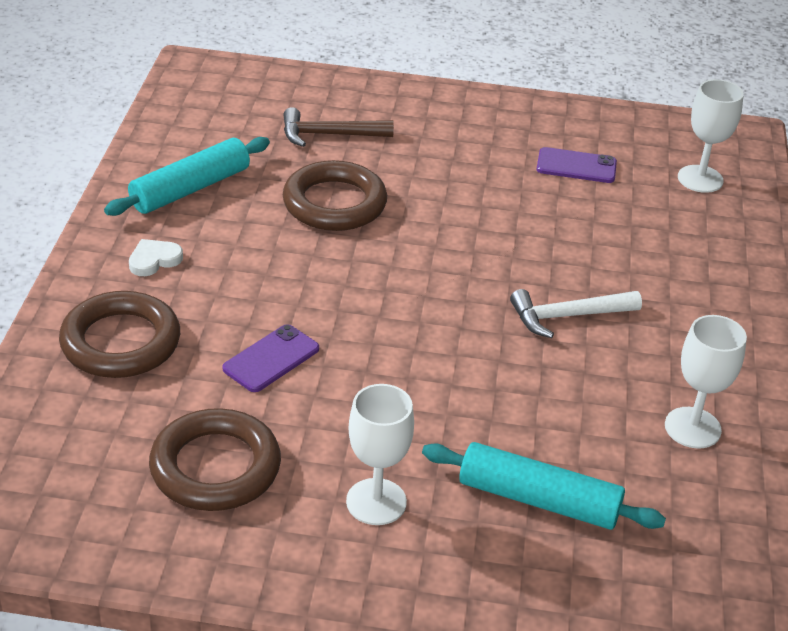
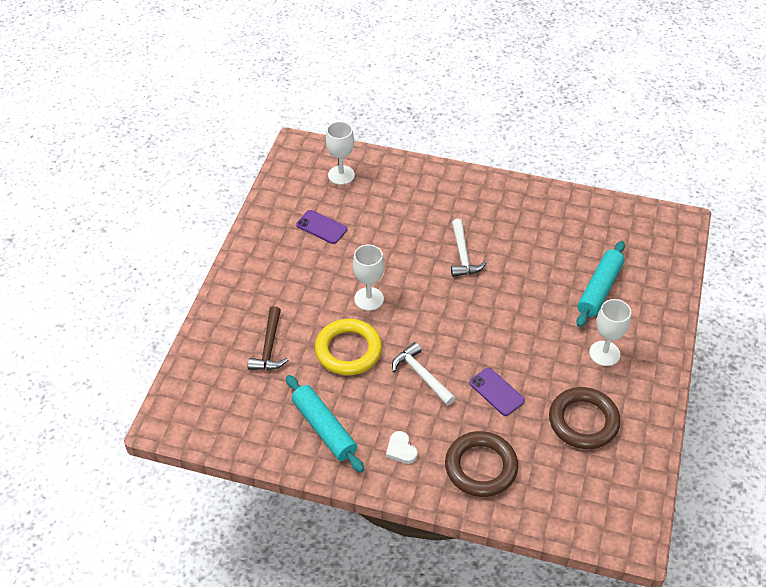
camera: 80 degrees left, 10 degrees up
brown ring [283,160,387,231] -> yellow ring [315,319,382,375]
purple phone [537,147,617,183] -> purple phone turned 75 degrees counterclockwise [296,210,347,244]
white goblet [665,315,747,449] -> white goblet moved to [353,244,384,311]
none -> white hammer [392,342,455,406]

